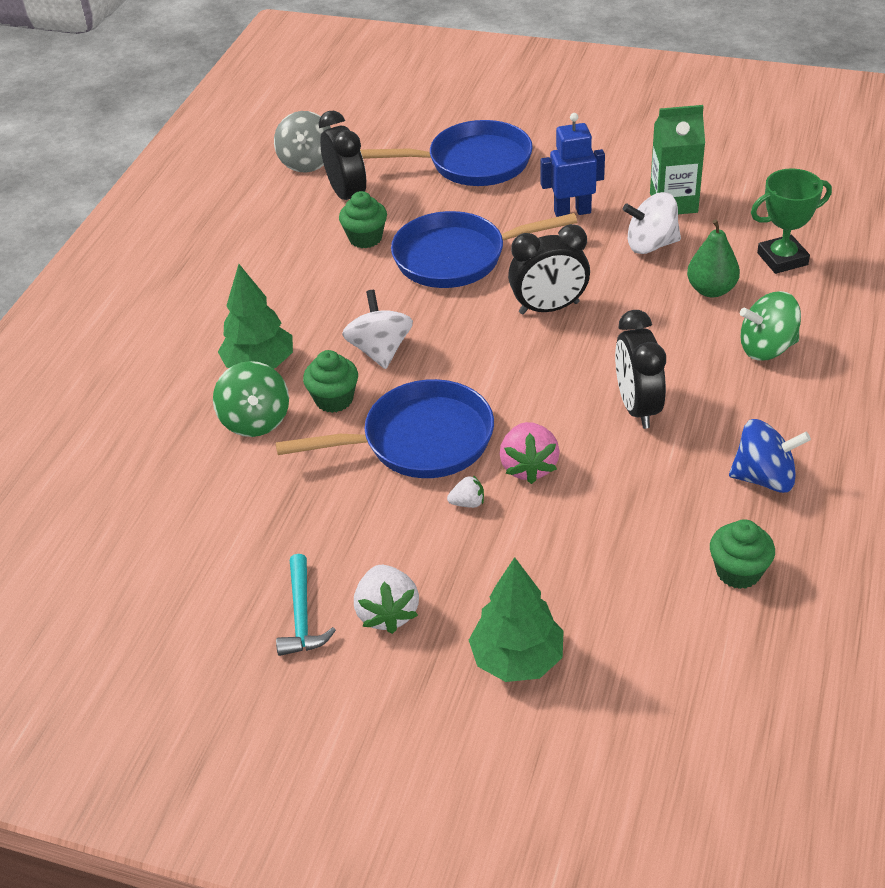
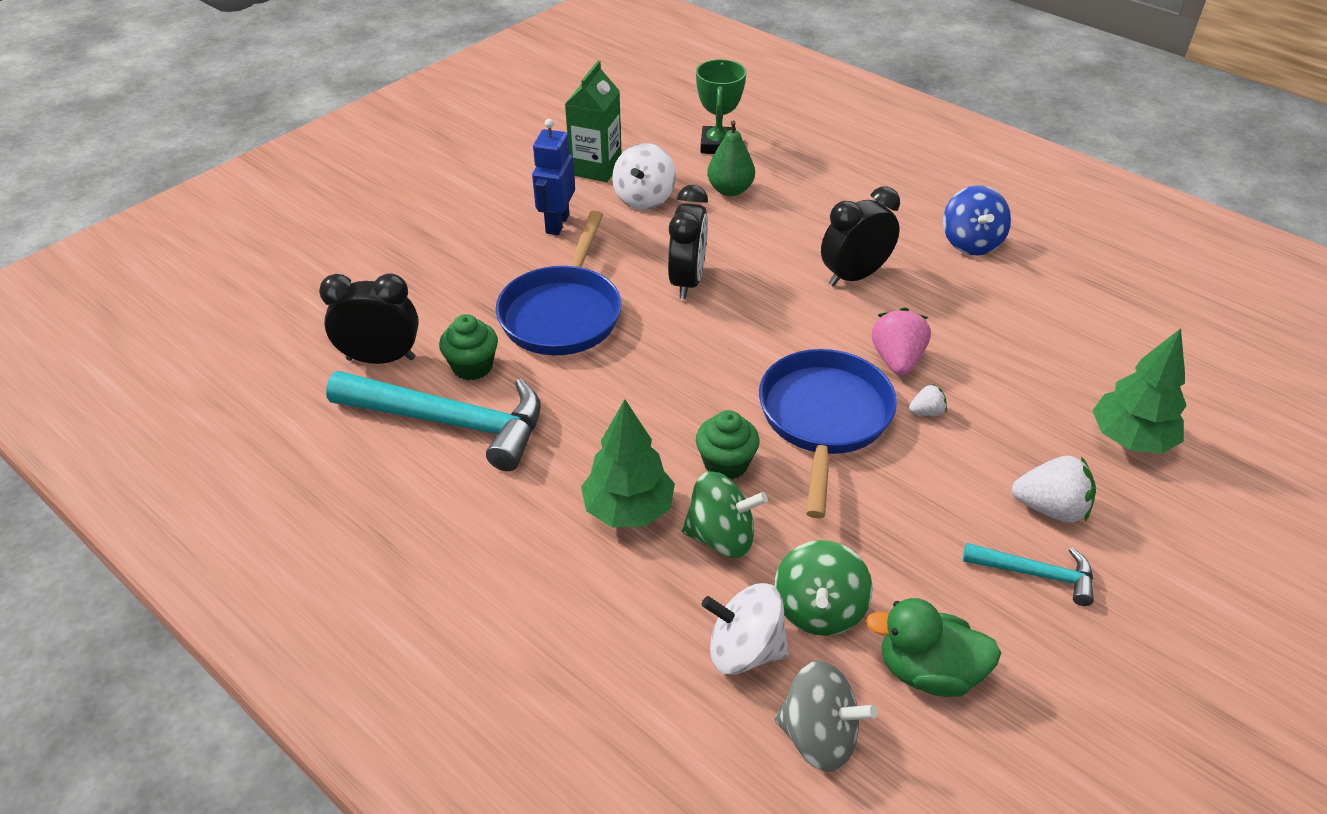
camera: 70 degrees left, 0 degrees up
grey spinning top [274,111,331,172] -> grey spinning top moved to [774,660,877,772]
white spinning top [342,290,413,369] -> white spinning top moved to [701,583,789,675]
blue pan [360,120,533,186] -> none
white strawberry [447,475,484,508] -> white strawberry turned 60 degrees clockwise [909,384,947,416]
pink strawberry [500,422,560,484] -> pink strawberry turned 105 degrees counterclockwise [872,308,931,376]
black clock [615,310,666,429] -> black clock turned 135 degrees clockwise [821,186,900,287]
green cupcake [710,519,775,589] -> none
blue spinning top [729,419,811,493] -> blue spinning top turned 150 degrees clockwise [943,185,1011,255]
green spinning top [740,291,801,361] -> green spinning top moved to [774,540,873,636]
none -> turquoise hammer [326,371,541,471]
none -> green duck [866,598,1001,697]

